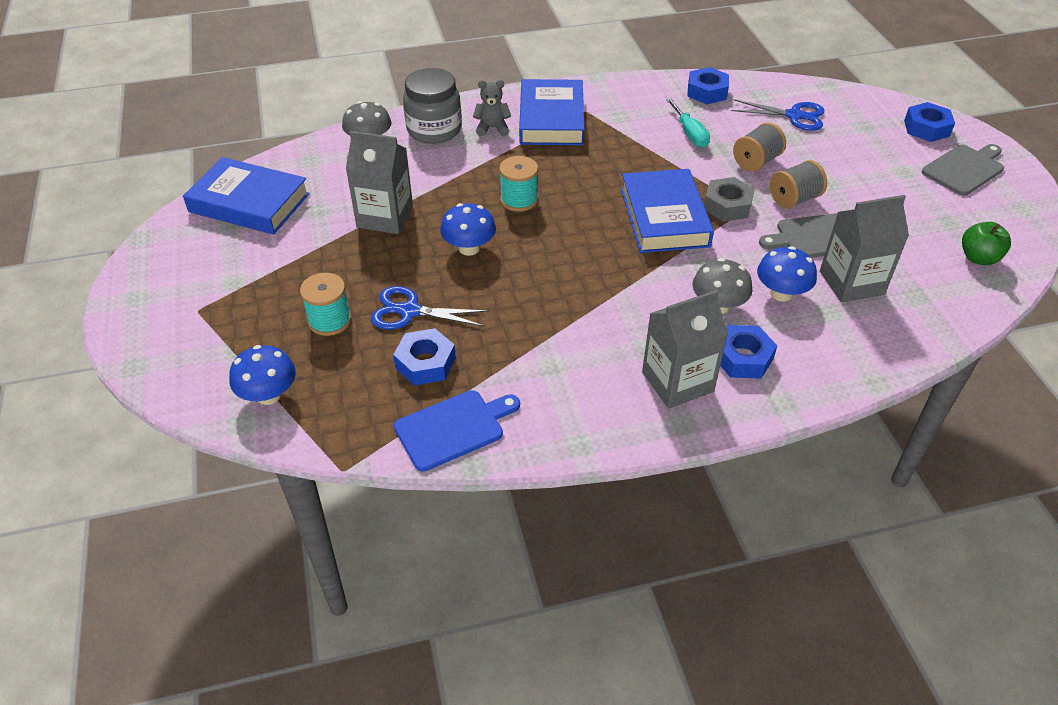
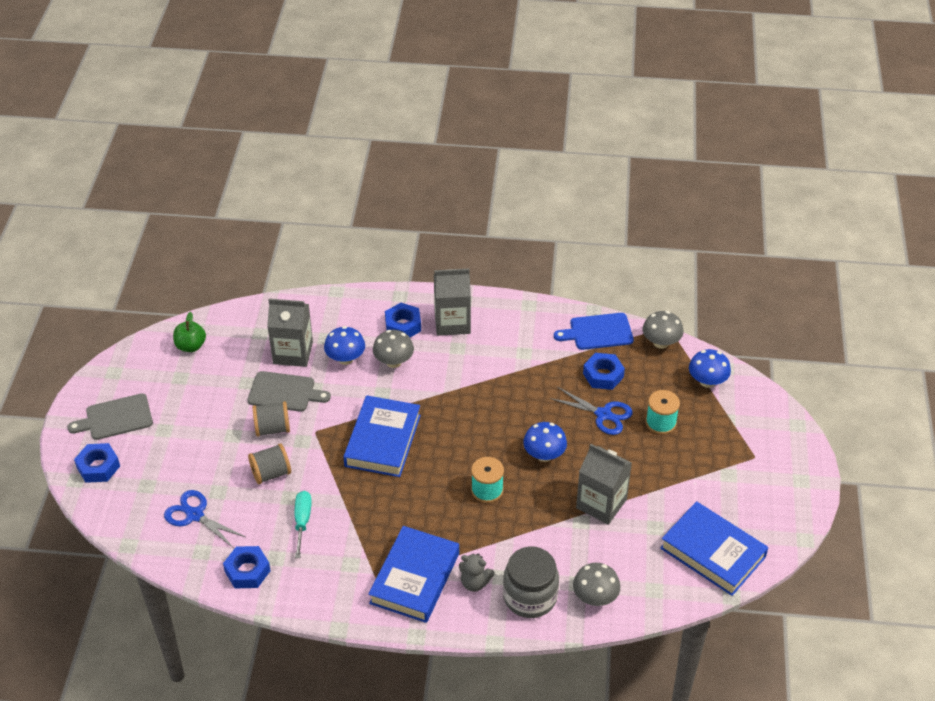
camera: 160 degrees left, 0 degrees up
grey nut [704,177,755,222] -> none
none -> grey mushroom [643,311,683,349]

